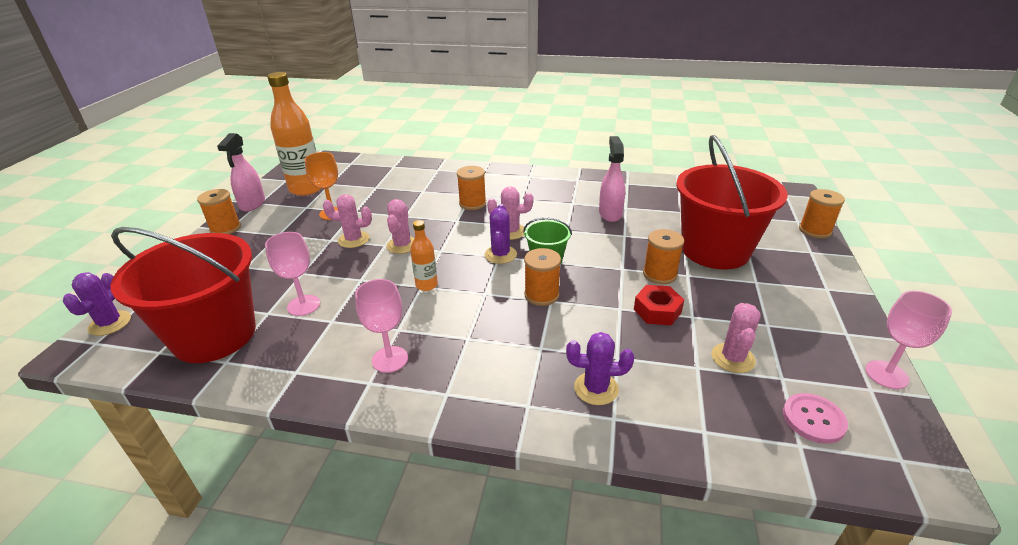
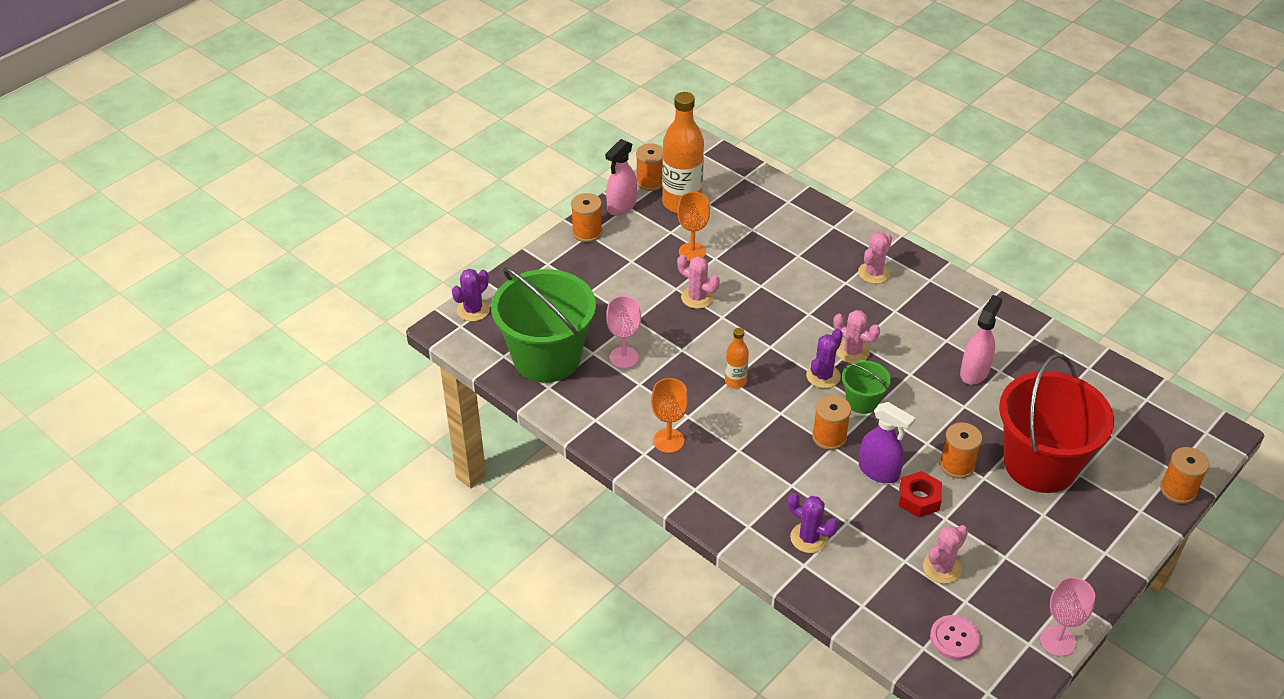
camera: 30 degrees right, 10 degrees up
red bucket [110,227,256,363] -> green bucket [491,267,596,382]
pink goblet [355,279,408,373] -> orange goblet [651,378,688,453]
pink cactus [386,199,414,254] -> pink cactus moved to [858,232,892,284]
orange spool [457,166,486,210] -> orange spool moved to [636,143,663,191]
none -> purple spray bottle [859,402,915,483]

